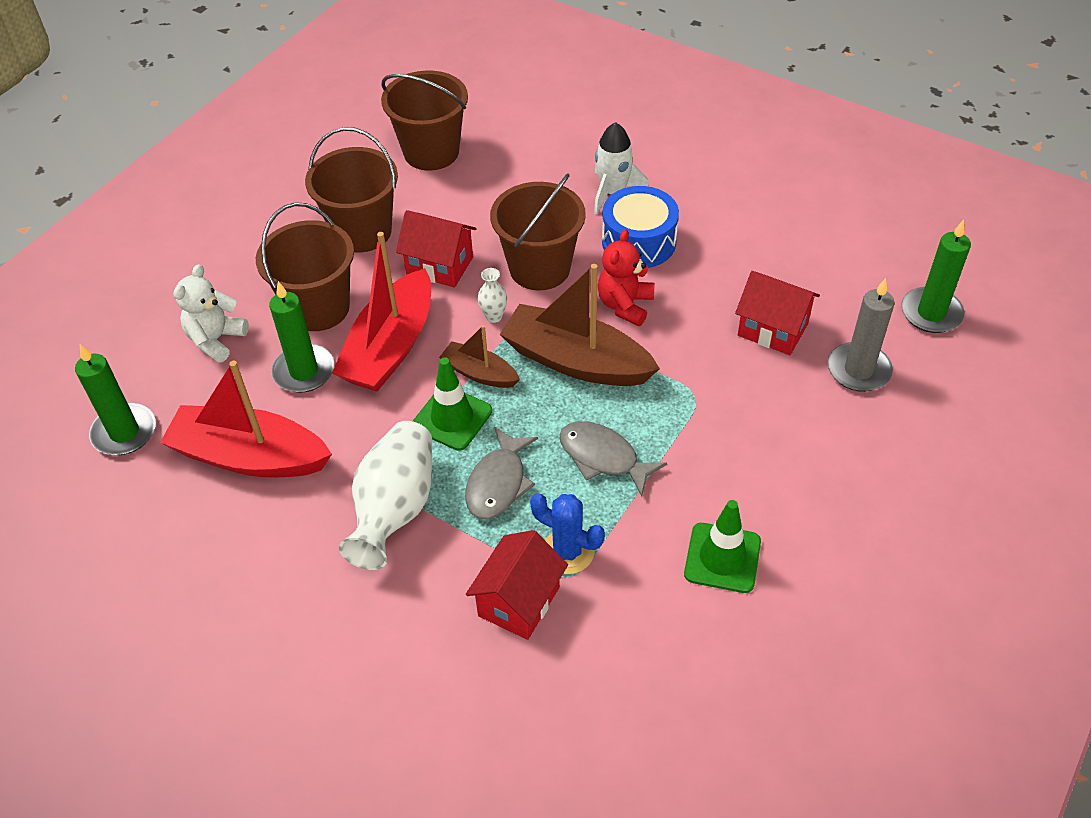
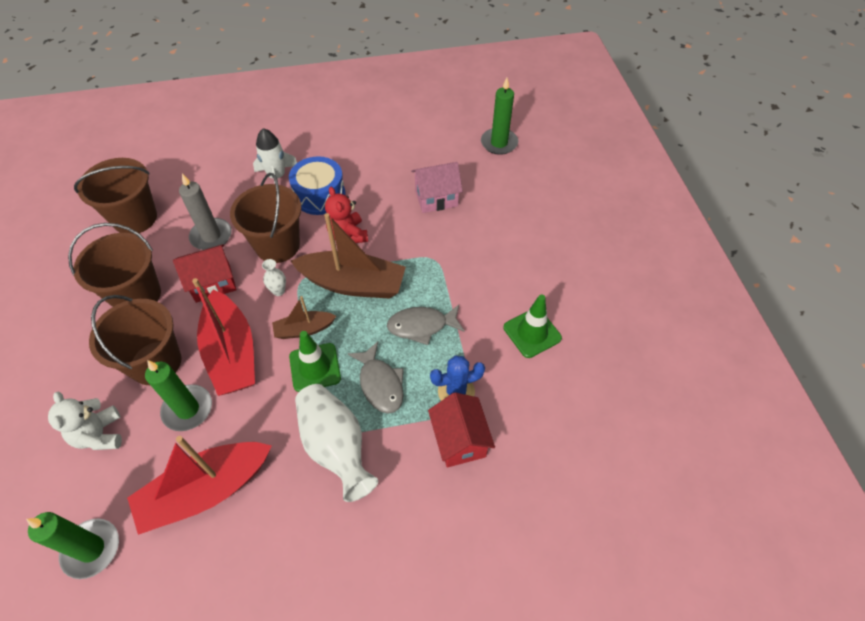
camera: 45 degrees left, 5 degrees up
brown boat [500,264,660,386] -> brown boat turned 150 degrees counterclockwise [291,213,406,299]
red house [735,271,820,355] -> pink house [411,162,463,213]
grey candle [828,278,895,392] -> grey candle moved to [179,174,232,250]

